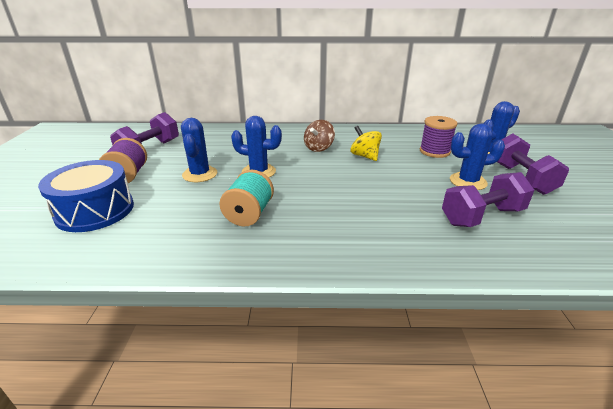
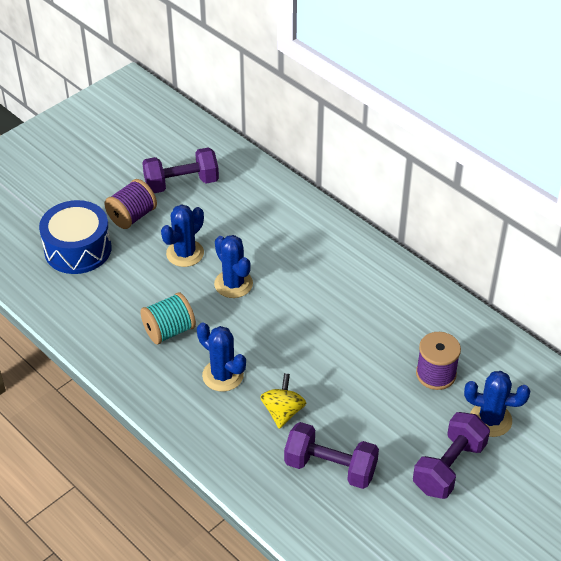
camera: 45 degrees right, 15 degrees up
brown spinning top [304,120,335,152] -> none
yellow spinning top [350,126,382,161] -> yellow spinning top moved to [260,373,306,429]
blue cactus [450,123,505,190] -> blue cactus moved to [197,322,246,392]

